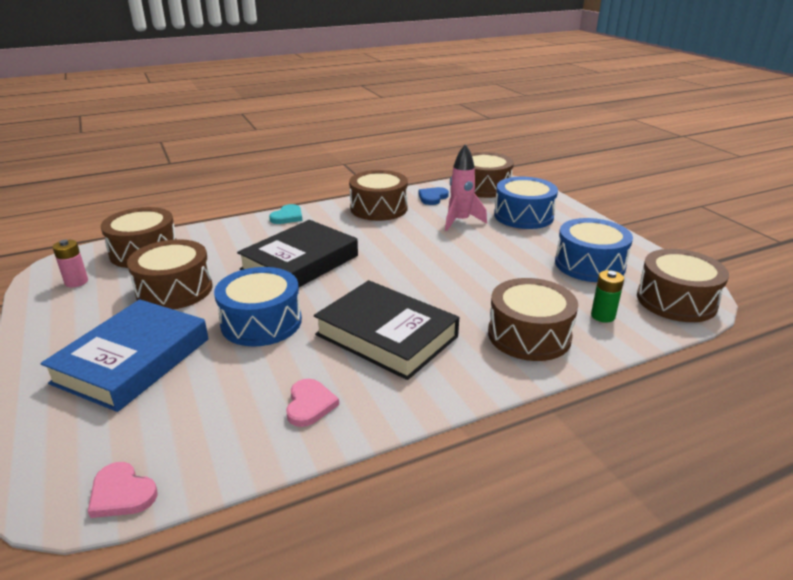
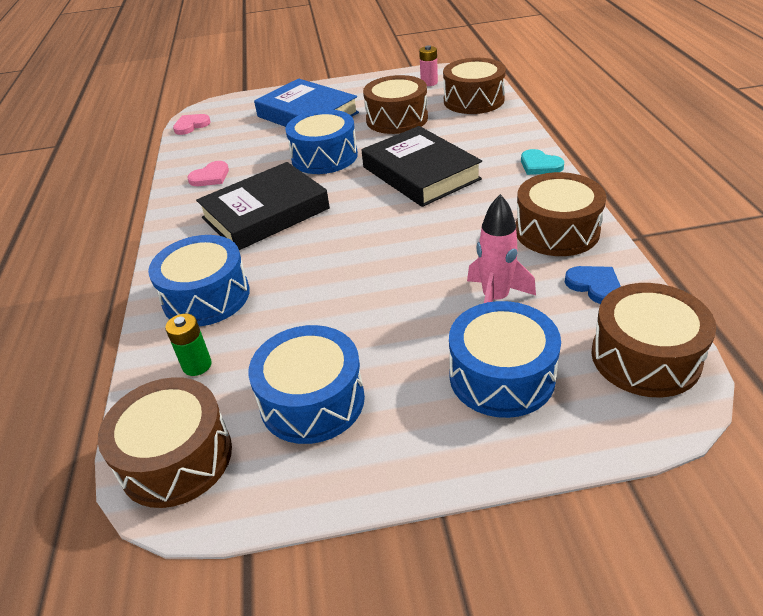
camera: 110 degrees right, 10 degrees up
pink heart [286,379,339,427] -> pink heart turned 60 degrees counterclockwise [187,161,229,186]
brown drum [488,278,578,361] -> blue drum [148,235,250,326]

